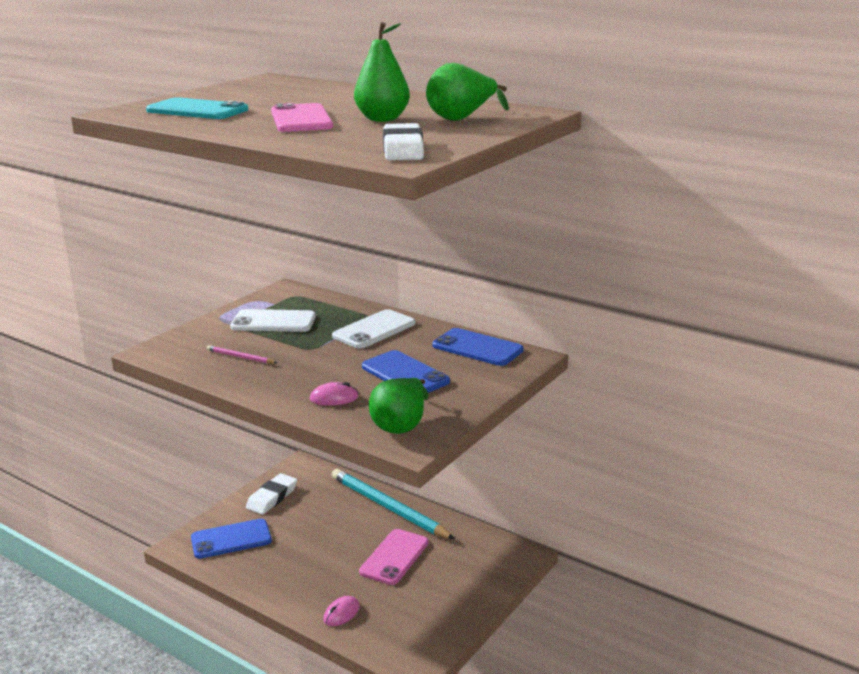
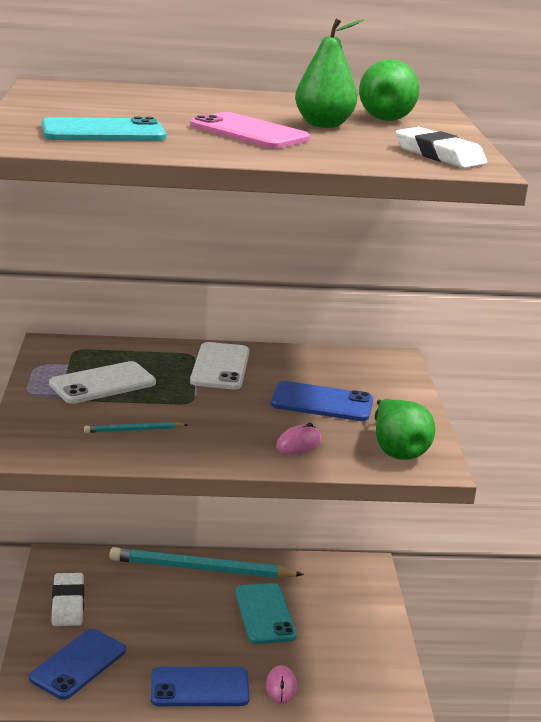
camera: 40 degrees left, 0 degrees up
pink pencil [206,345,277,364] -> turquoise pencil [84,422,187,433]
pink phone [359,529,429,585] -> turquoise phone [235,583,297,644]
blue phone [433,328,523,366] -> blue phone moved to [151,667,250,706]

